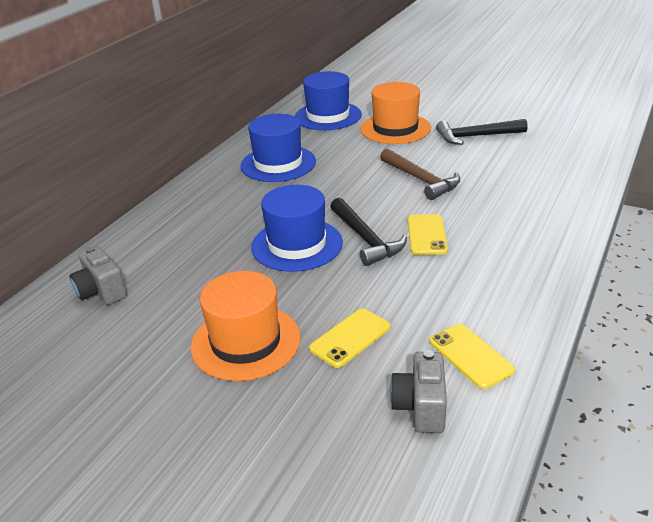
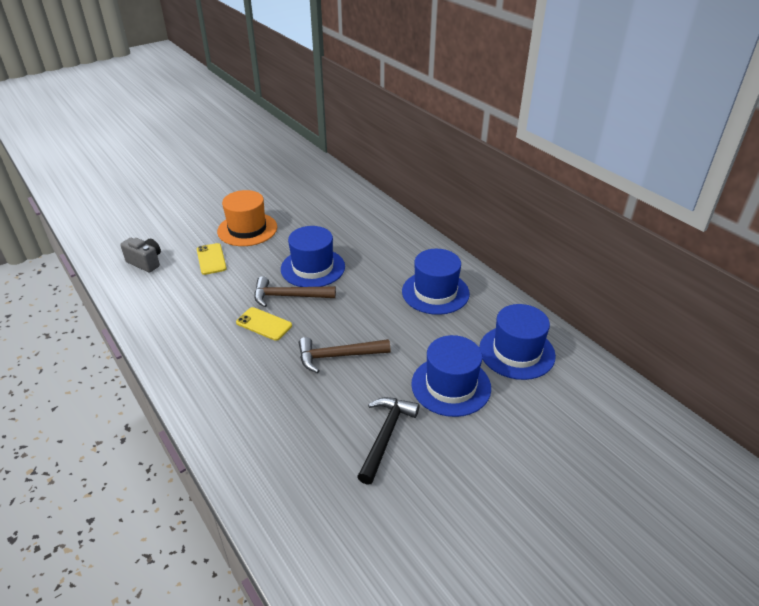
camera: 115 degrees right, 5 degrees up
grey camera [70,247,127,305] -> none
black hammer [330,198,407,266] -> brown hammer [254,276,336,307]
orange hat [360,82,431,144] -> blue hat [411,335,491,417]
yellow phone [430,324,515,389] -> none

